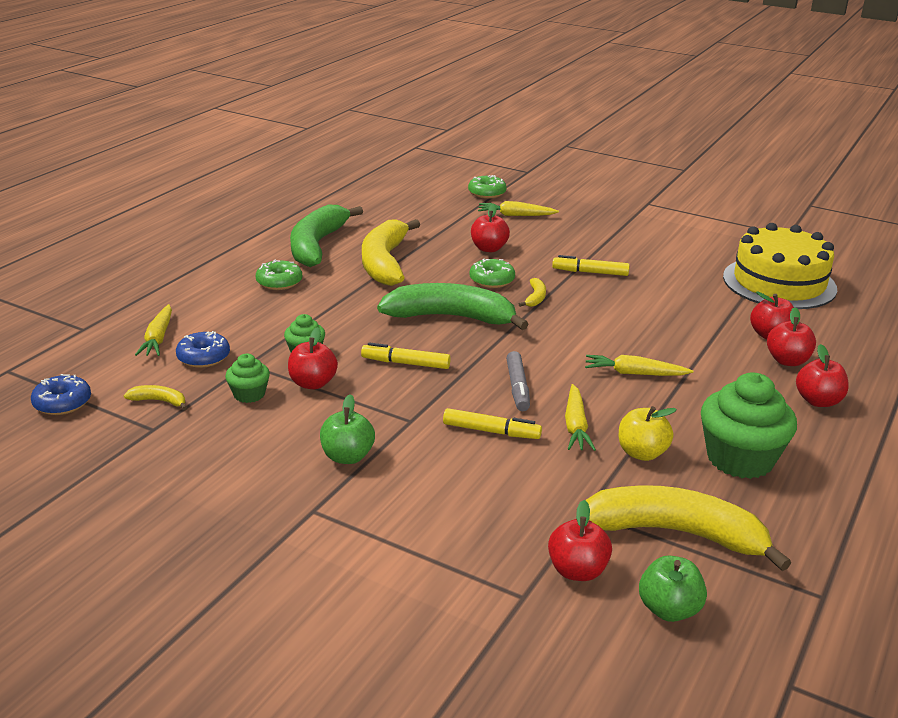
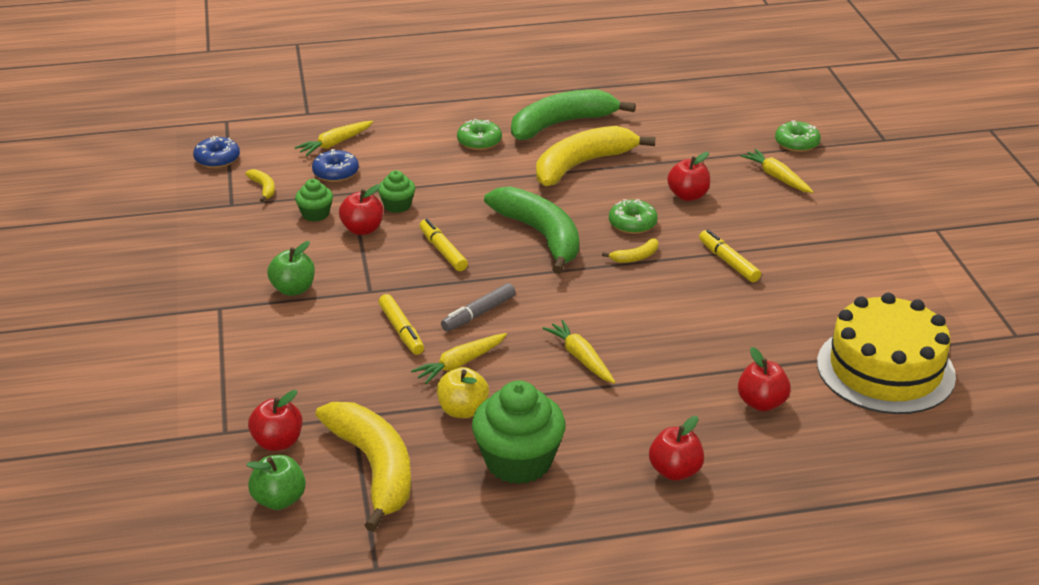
camera: 50 degrees right, 5 degrees up
red apple [767,307,816,366] -> none

